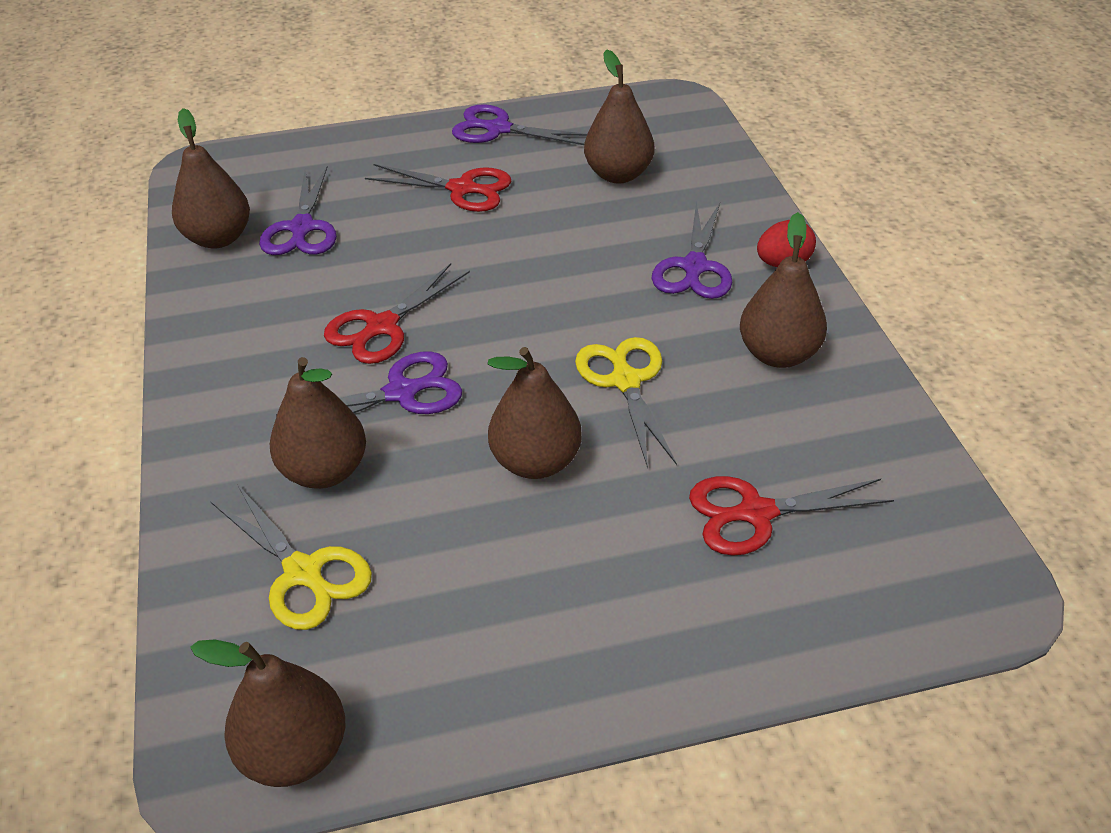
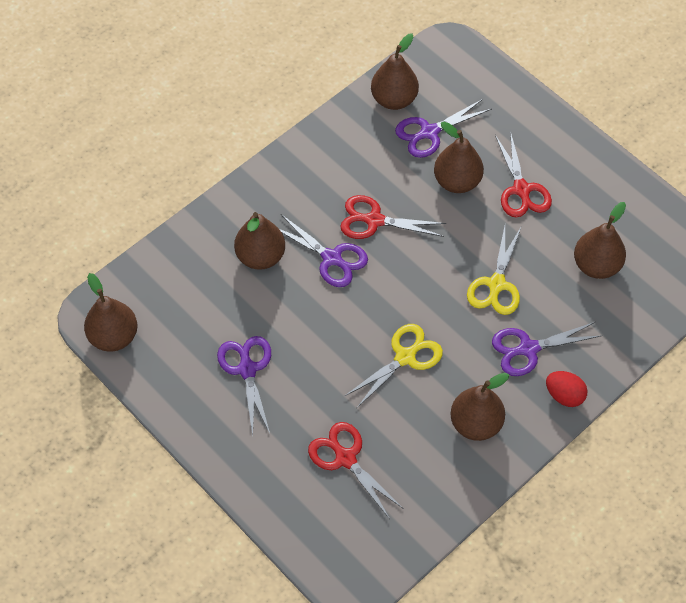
camera: 60 degrees right, 15 degrees up
yellow scissors [210,484,372,630] -> yellow scissors moved to [467,226,521,315]
purple scissors [452,104,587,145] -> purple scissors moved to [217,336,271,436]
brown pear [488,347,582,479] -> brown pear moved to [434,121,484,193]

